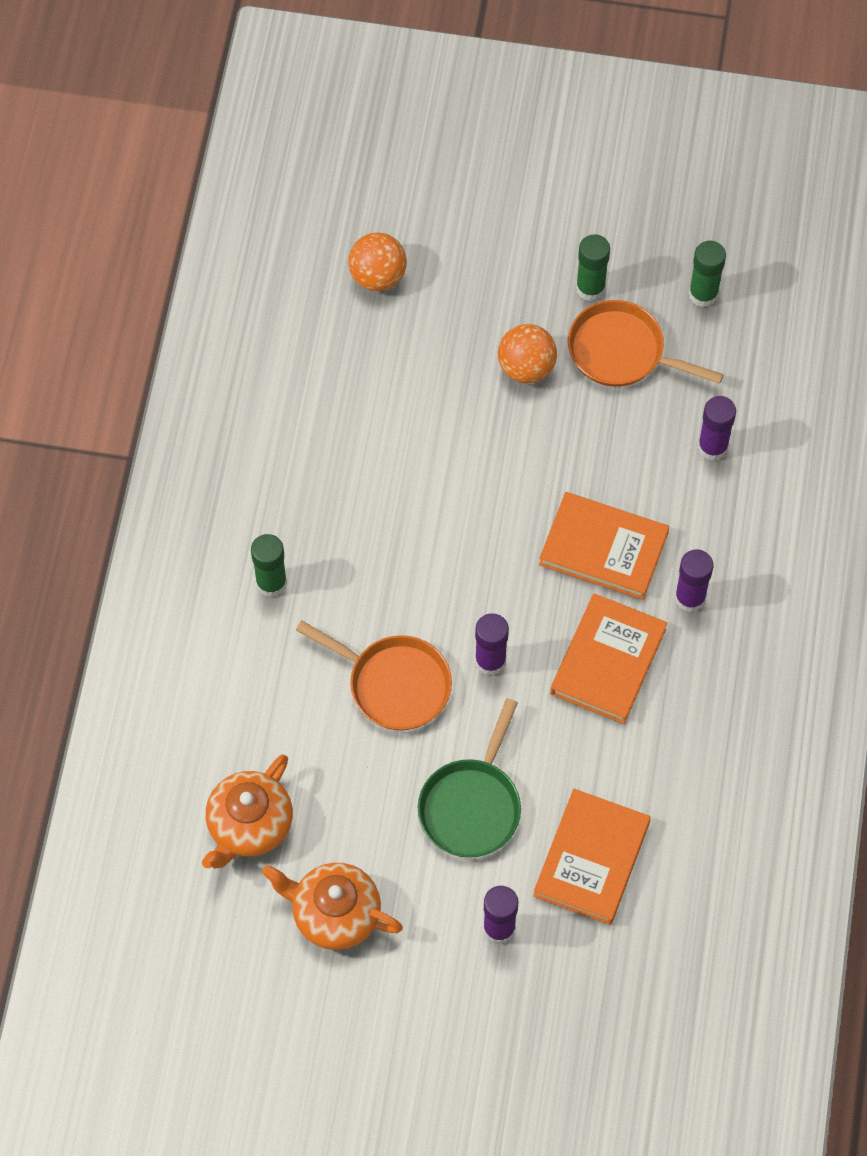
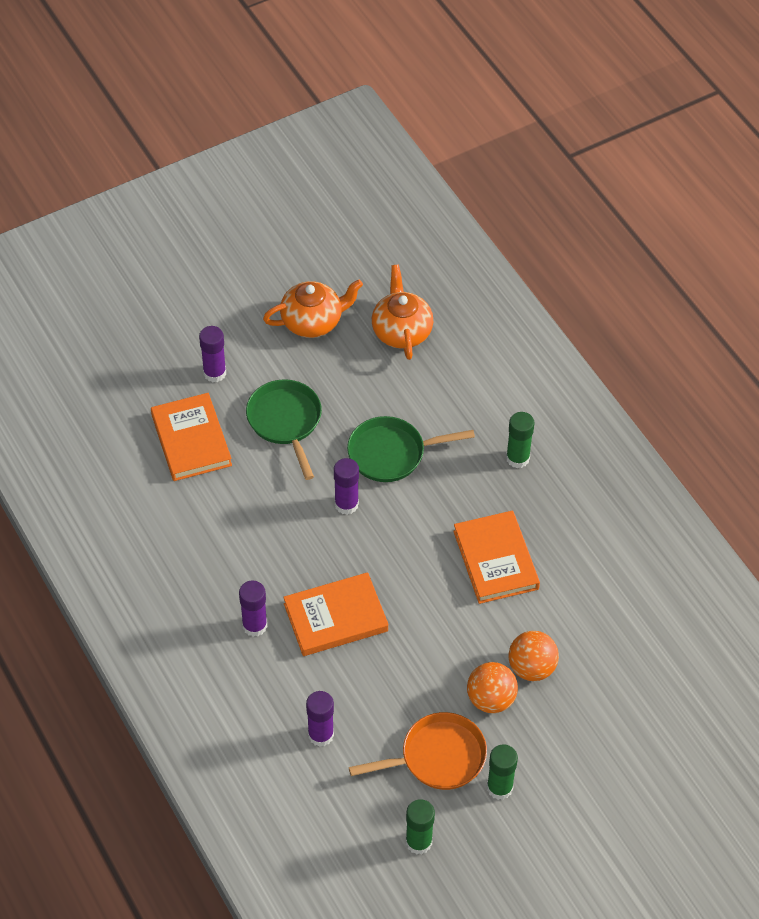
camera: 140 degrees right, 10 degrees down
orange pan [296,621,452,730] -> green pan [347,416,475,482]
orange ball [348,233,407,291] -> orange ball moved to [508,631,559,681]
orange book [550,593,667,724] -> orange book moved to [453,511,540,604]

